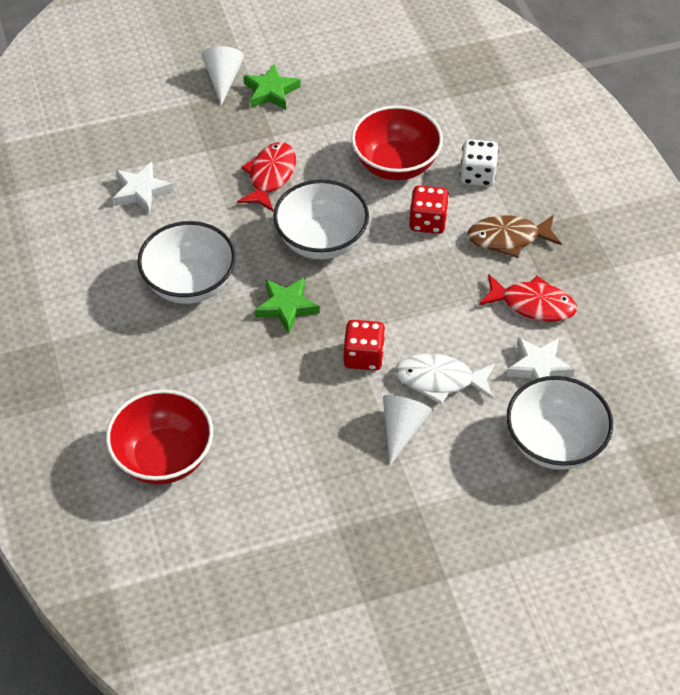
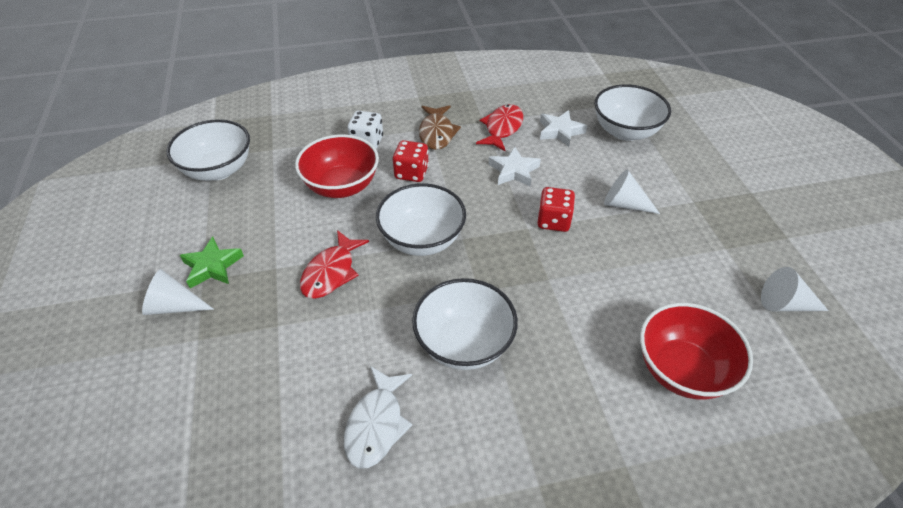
camera: 85 degrees left, 5 degrees down
white star [113,162,173,214] -> white star moved to [488,147,541,186]
red fish [237,142,296,211] -> red fish turned 90 degrees counterclockwise [300,230,369,299]
green star [255,277,320,334] -> none
white fish [395,354,495,404] -> white fish moved to [344,366,412,469]
none -> white bowl [166,119,250,181]
none -> white cone [761,267,829,311]

